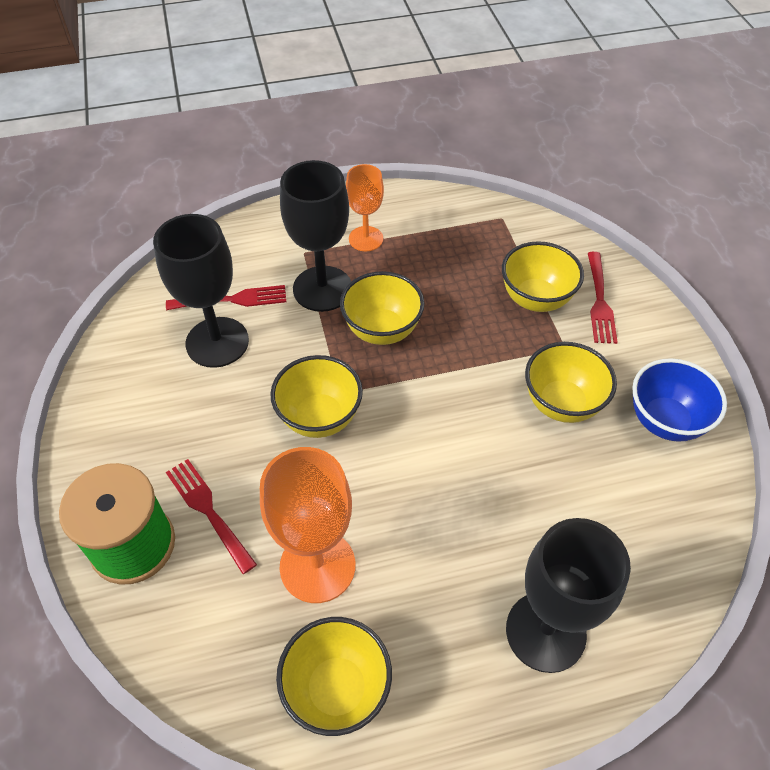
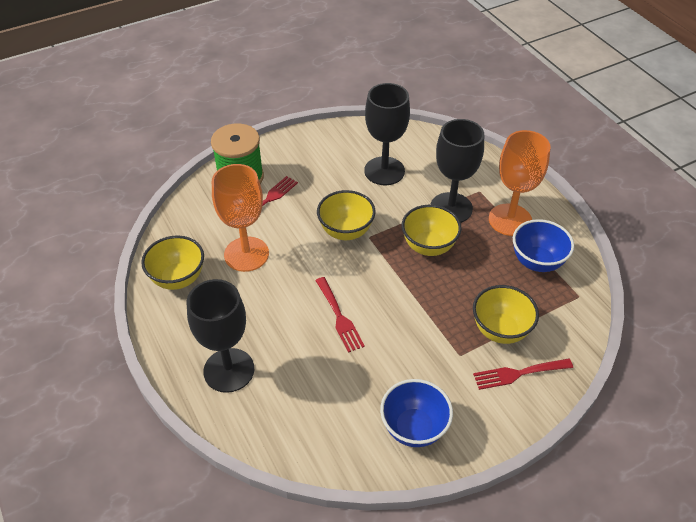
camera: 75 degrees right, 5 degrees down
red fork [166,285,286,310] -> red fork moved to [315,277,365,353]
orange goblet [346,164,384,252] -> orange goblet [489,130,551,236], size x1.63
yellow bowl [525,342,617,423] -> none
none -> blue bowl [513,219,574,272]

